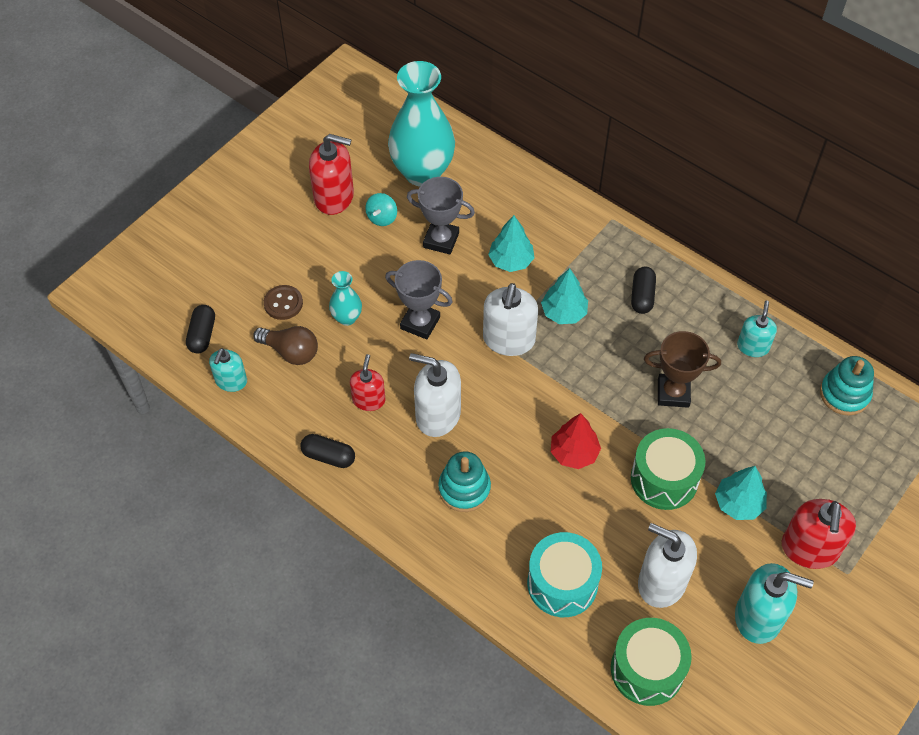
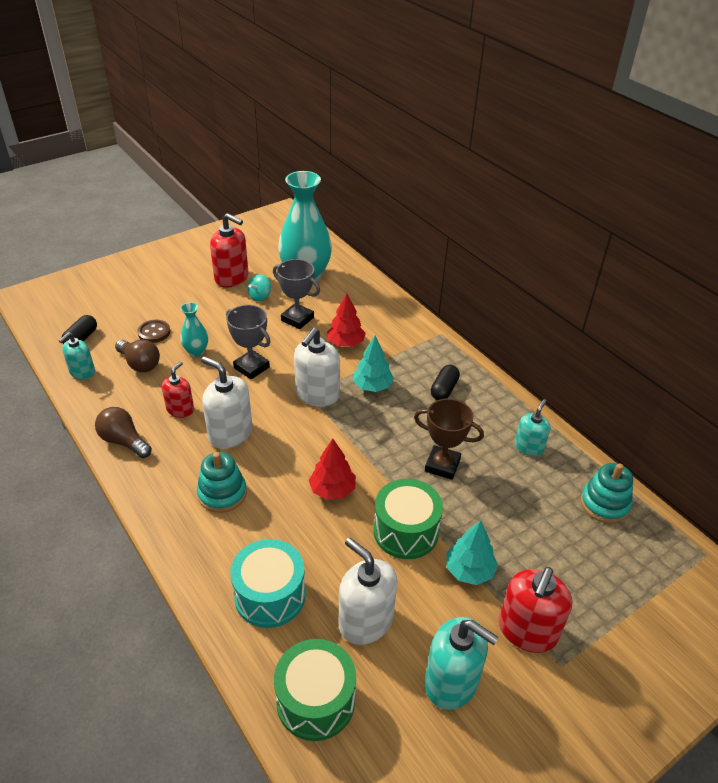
camera: 15 degrees right, 15 degrees down
black capsule [301,434,355,468] -> brown light bulb [95,407,152,458]
turquoise tree [488,215,535,272] -> red tree [327,293,366,347]

